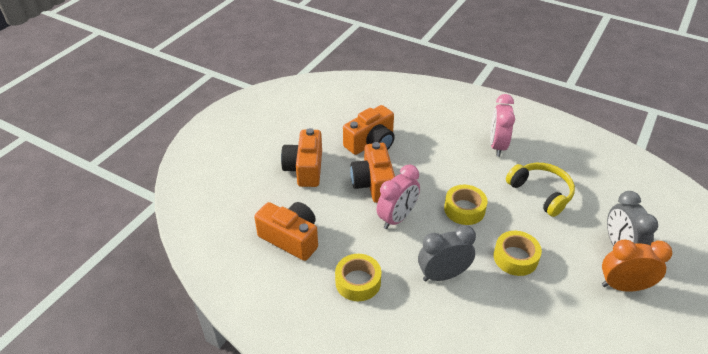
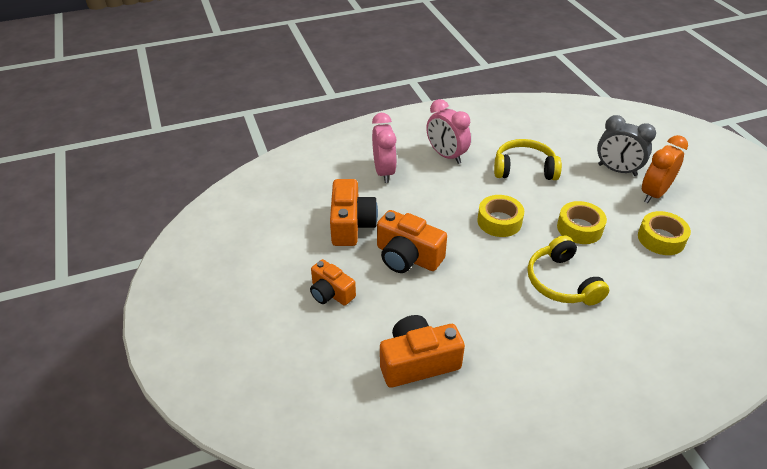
camera: 50 degrees left, 0 degrees up
orange camera [281,128,322,187] -> orange camera [310,259,356,306], size x0.66
yellow tape [335,254,381,301] -> yellow tape moved to [638,211,691,255]
pink clock [377,165,420,229] -> pink clock moved to [372,113,397,183]
grey clock [418,225,476,281] -> yellow headphones [528,235,609,305]

